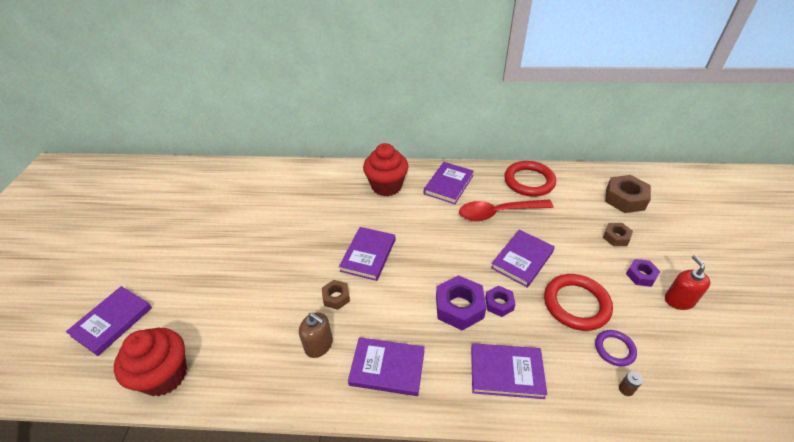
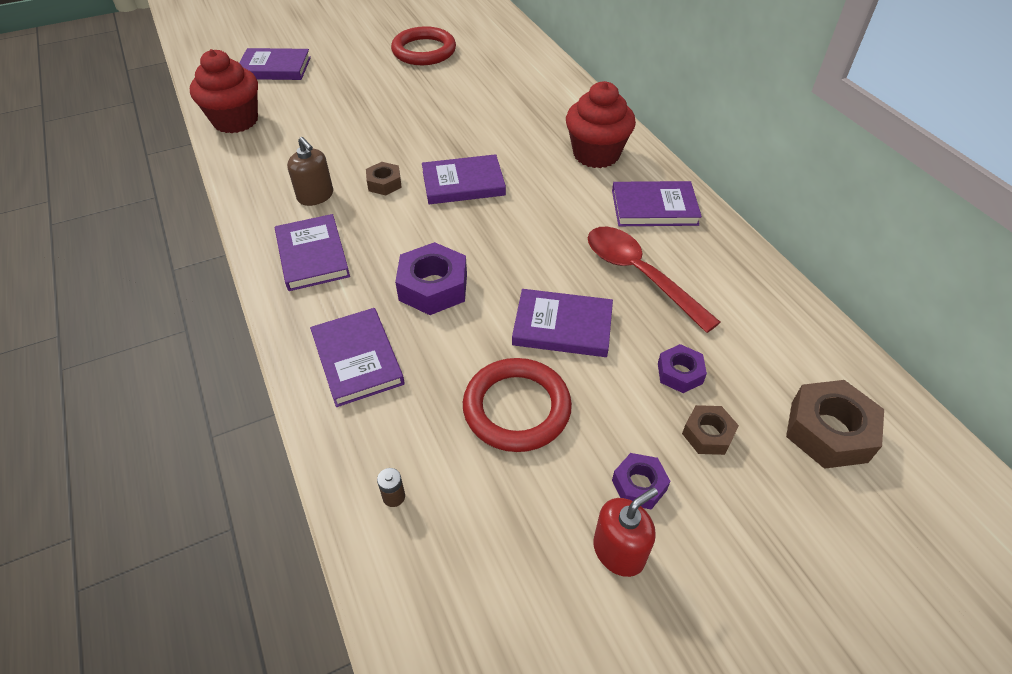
camera: 60 degrees right, 5 degrees up
brown soap dispenser [299,312,333,358] -> brown soap dispenser turned 45 degrees counterclockwise [287,137,333,206]
purple nut [485,285,516,317] -> purple nut moved to [658,344,707,393]
red ring [504,161,556,197] -> red ring moved to [391,26,456,65]
purple ring [595,330,637,366] -> none

